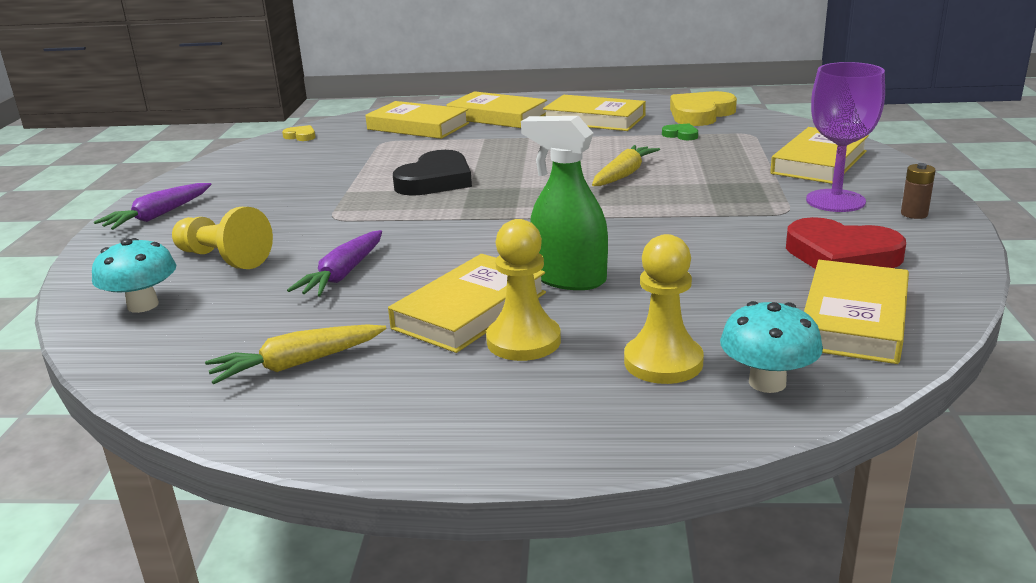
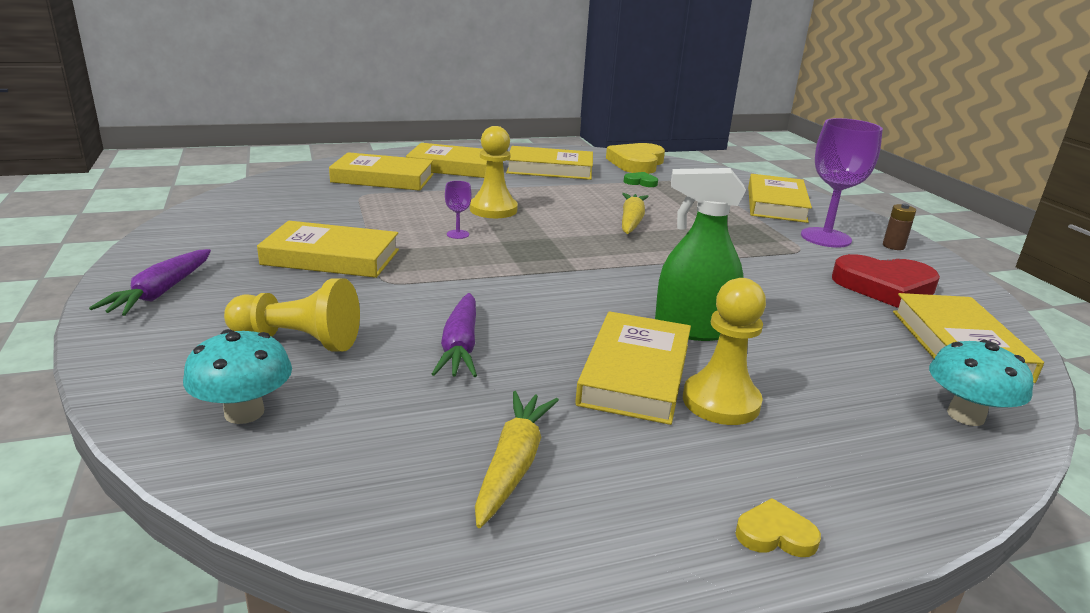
camera: 25 degrees left, 0 degrees up
yellow carrot [205,324,387,384] -> yellow carrot turned 150 degrees clockwise [475,391,559,528]
yellow heart [282,125,315,141] -> yellow heart moved to [736,498,821,557]
black heart [393,150,472,196] -> purple goblet [445,181,472,239]
yellow pawn [624,234,704,384] -> yellow pawn moved to [470,126,518,218]
none -> yellow book [257,221,399,278]

